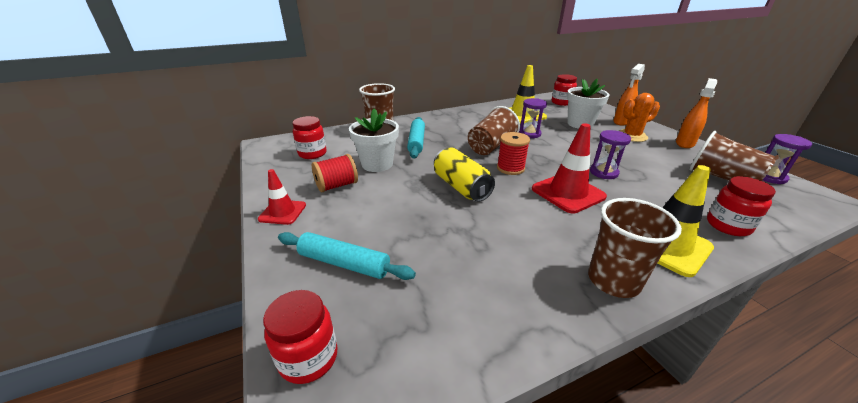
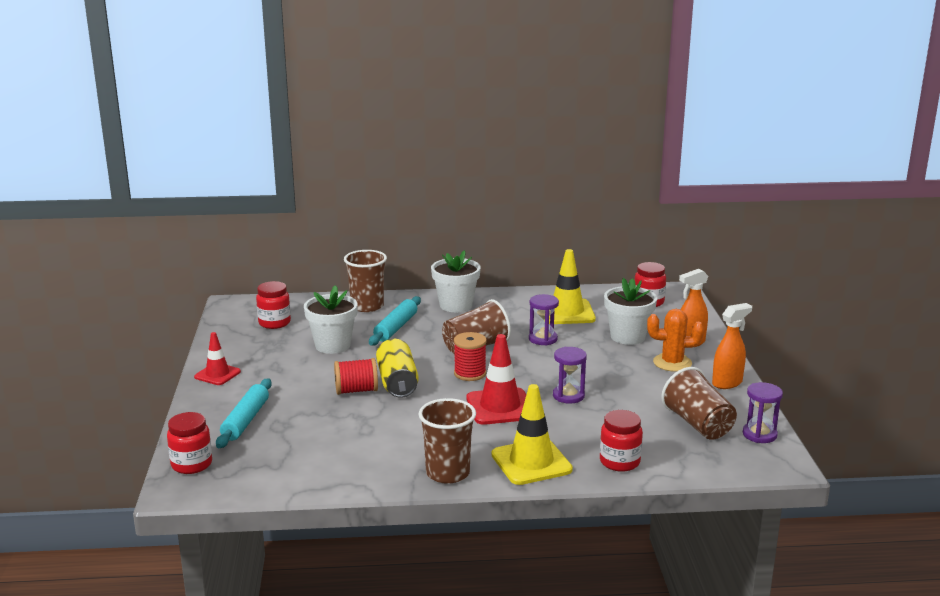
camera: 20 degrees right, 10 degrees down
turquoise rolling pin [278,232,416,280] -> turquoise rolling pin turned 60 degrees clockwise [216,378,272,448]
red spool [312,154,358,192] -> red spool moved to [334,358,378,395]
none -> white flower pot [431,250,481,312]

